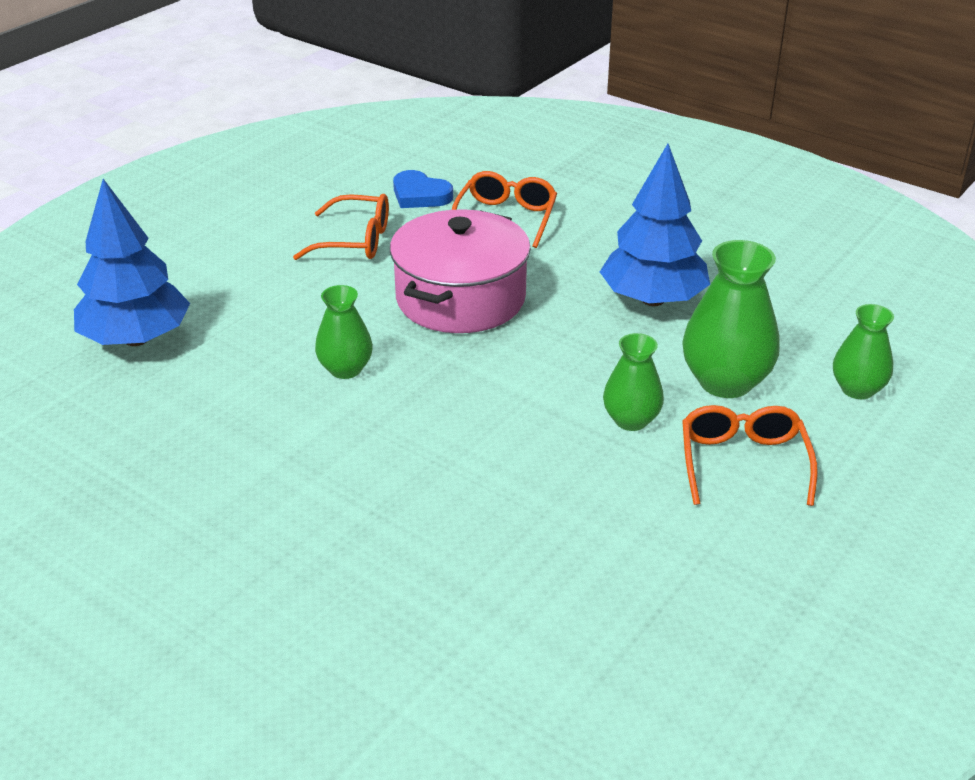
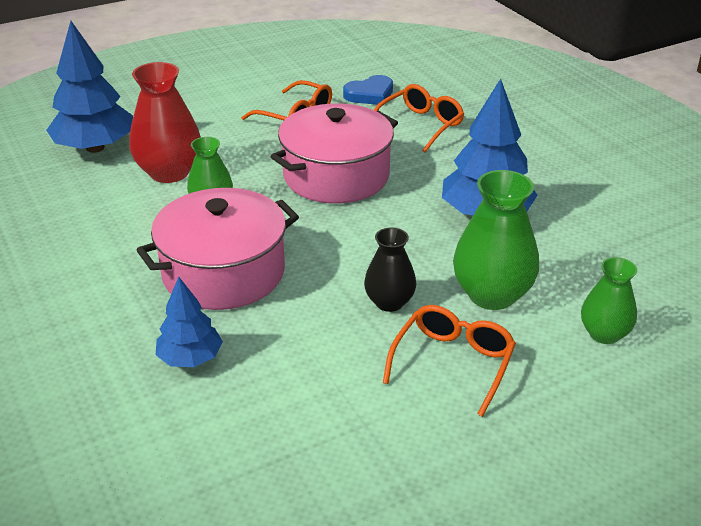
camera: 25 degrees right, 0 degrees up
blue heart [393,170,453,208] -> blue heart turned 90 degrees counterclockwise [343,75,393,105]
green vase [603,333,664,431] -> black vase [364,227,416,312]
none -> red vase [130,62,201,183]
none -> pink pot [137,188,299,310]
none -> blue tree [156,277,223,367]

